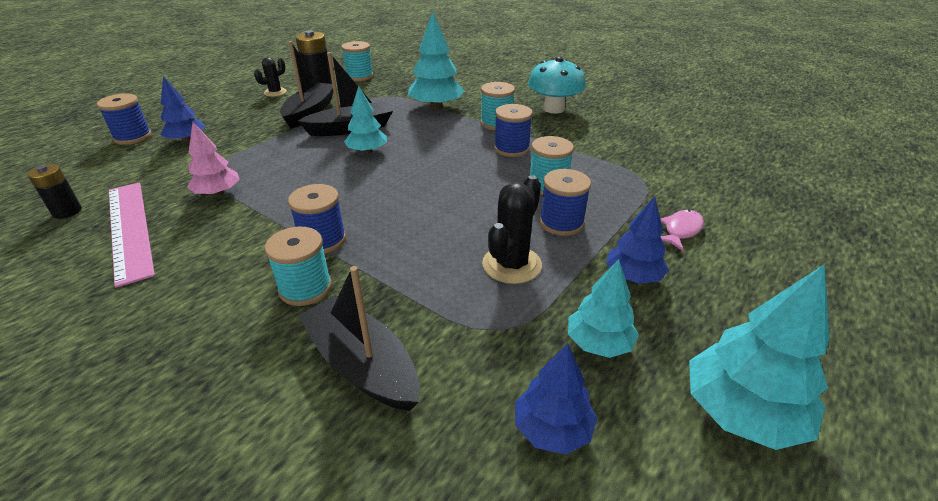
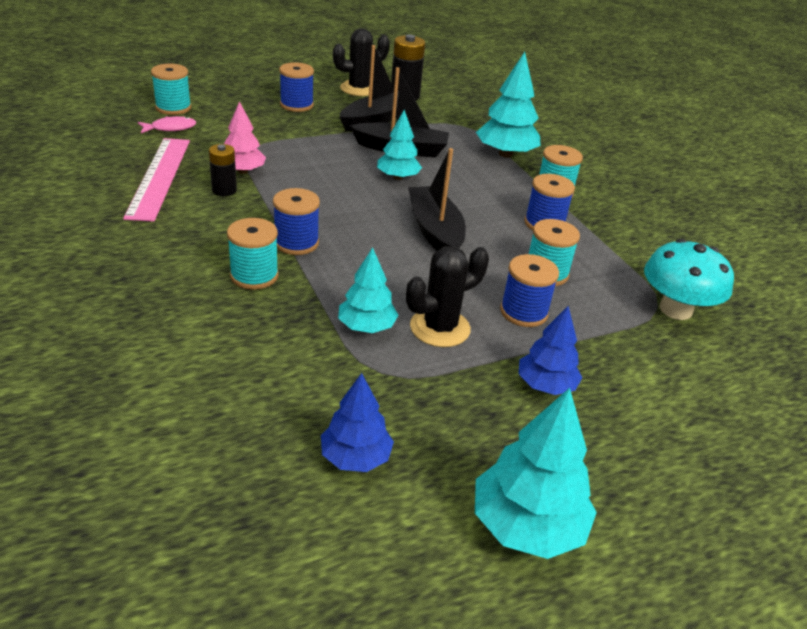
camera: 25 degrees right, 0 degrees up
black battery [28,164,82,219] -> black battery moved to [209,144,237,196]
blue spool [97,94,152,145] -> blue spool moved to [279,62,314,112]
blue tree [160,76,205,143] -> none
black cactus [254,57,287,97] -> black cactus [333,28,390,96], size x1.59
black boat [298,266,420,411] -> black boat moved to [408,148,466,251]
turquoise spool [341,41,373,81] -> turquoise spool moved to [151,64,191,115]
turquoise mushroom [528,57,586,114] -> turquoise mushroom moved to [644,239,734,320]
turquoise tree [568,259,639,358] -> turquoise tree moved to [338,247,399,333]
pink fish [661,210,704,251] -> pink fish moved to [138,116,196,134]

